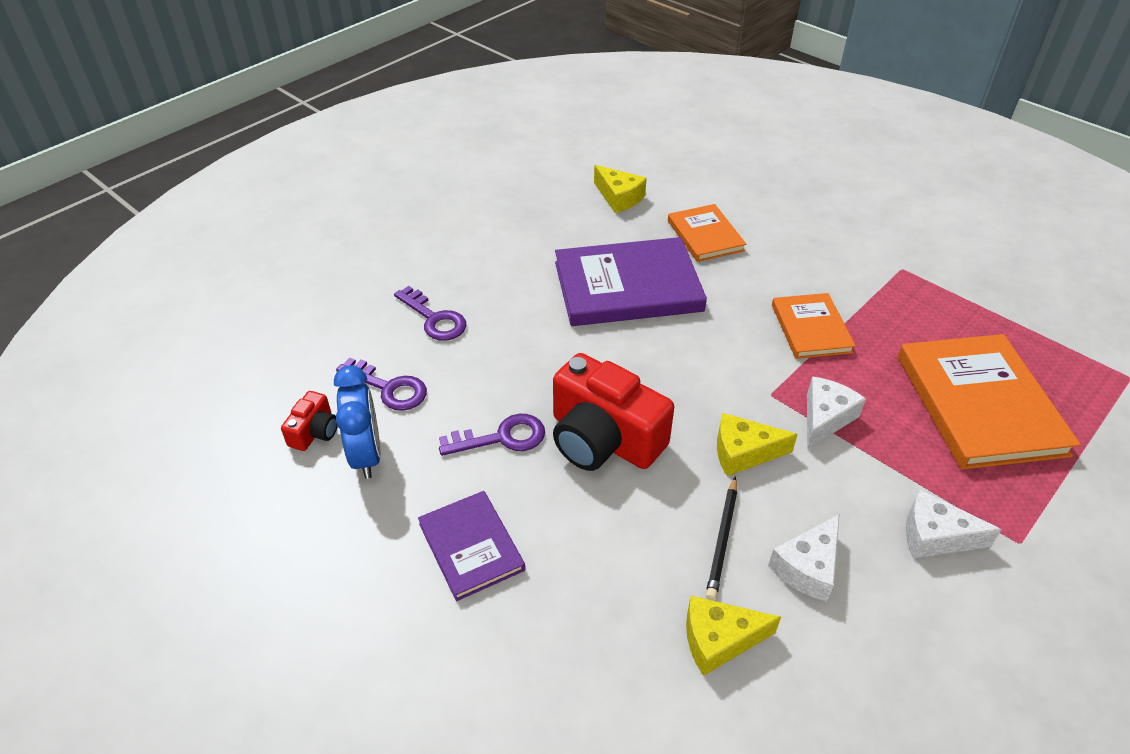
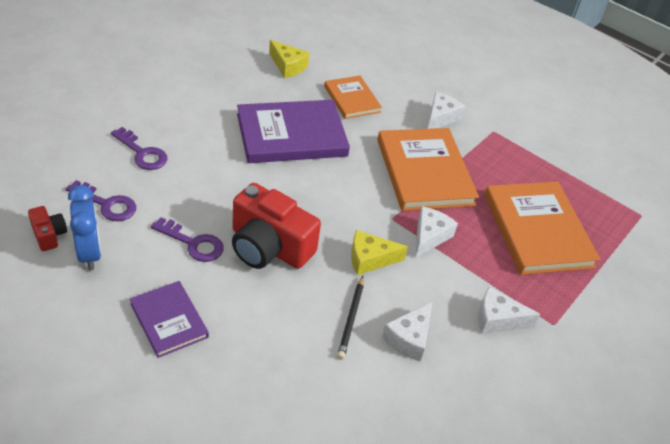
camera: 10 degrees left, 0 degrees up
red camera [281,391,338,451] -> red camera turned 45 degrees counterclockwise [28,206,67,251]
purple key [439,414,545,456] -> purple key turned 45 degrees clockwise [151,217,224,262]
yellow cheese [686,596,781,676] -> none
orange book [772,293,856,359] -> orange book [377,128,479,211], size x1.76
none -> white cheese [427,92,465,129]

